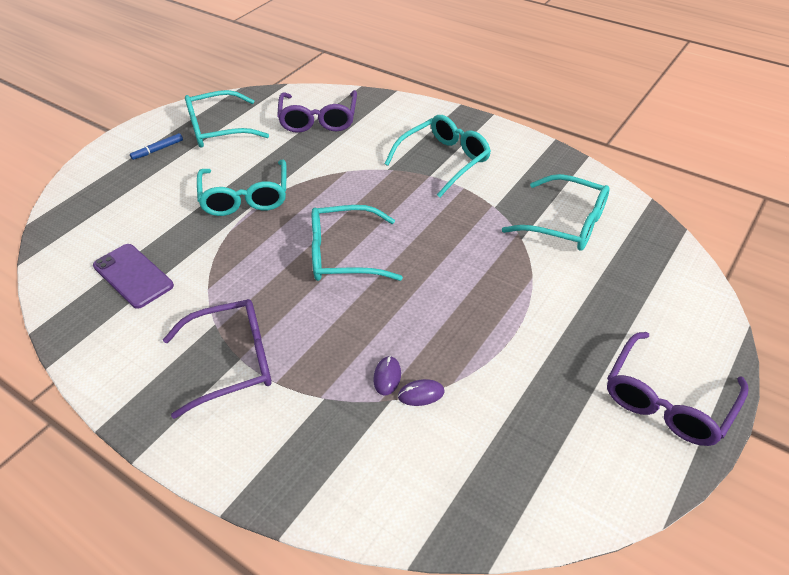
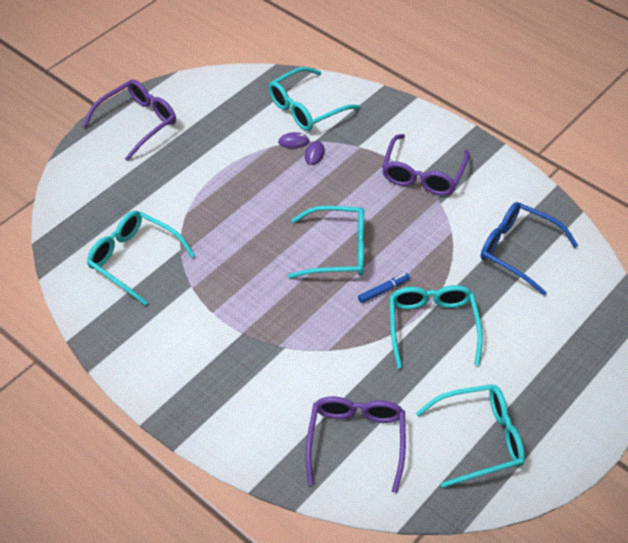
camera: 175 degrees left, 5 degrees up
purple phone [93,244,174,309] -> blue glasses [480,202,578,296]
blue marker [130,133,183,160] -> blue marker moved to [358,273,410,303]
purple glasses [163,299,272,419] -> purple glasses turned 60 degrees counterclockwise [382,134,470,196]
turquoise glasses [384,115,491,197] -> turquoise glasses moved to [268,67,361,131]

